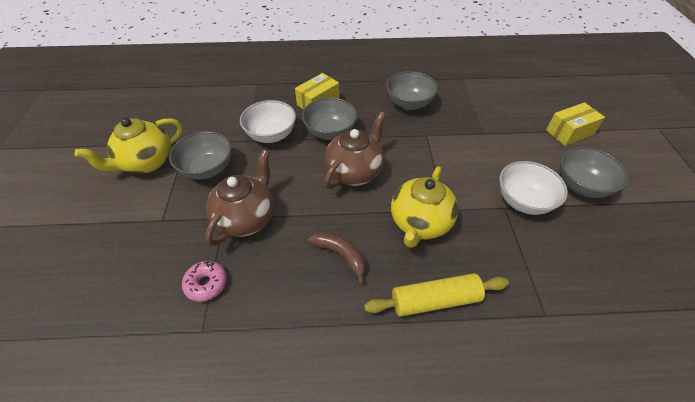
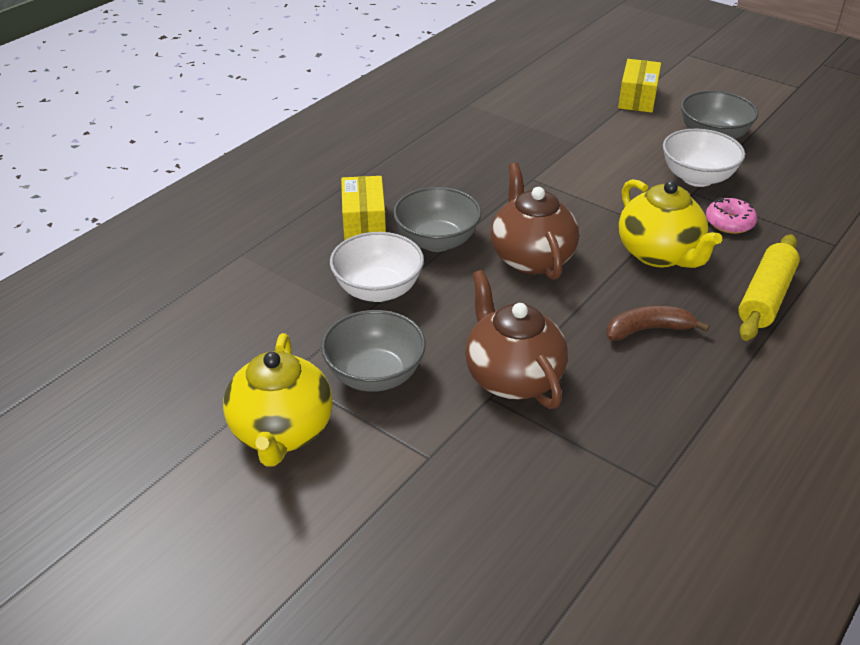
camera: 50 degrees left, 10 degrees down
pink donut [182,261,227,302] -> pink donut moved to [706,197,757,234]
grey bowl [386,71,438,110] -> none

